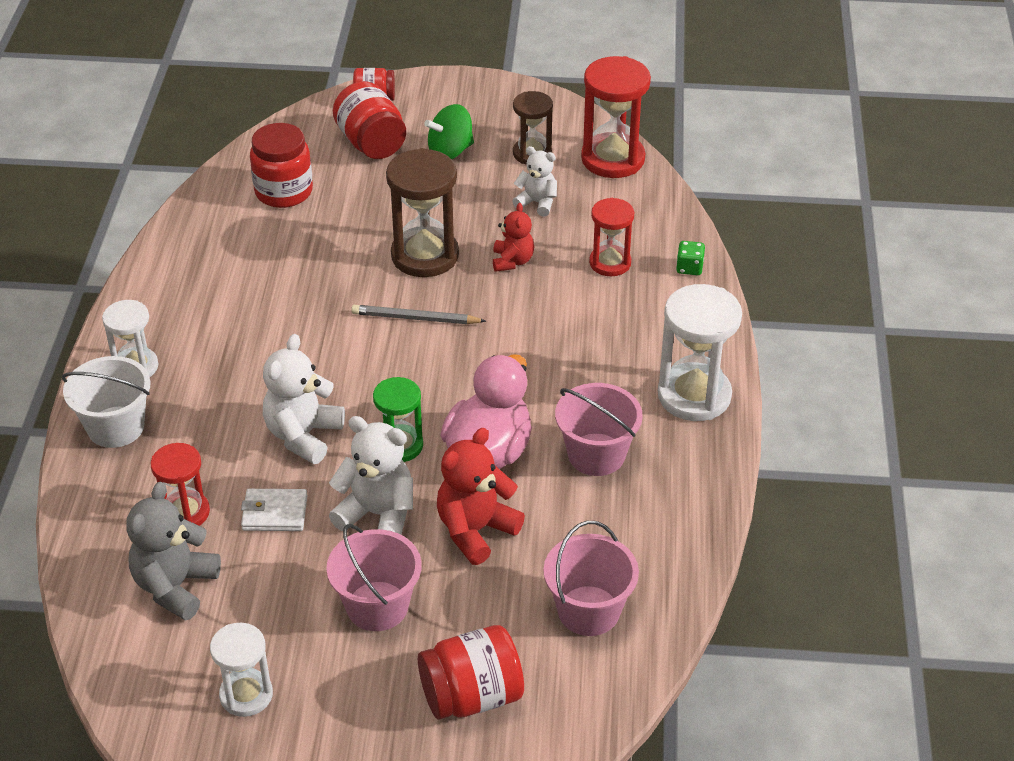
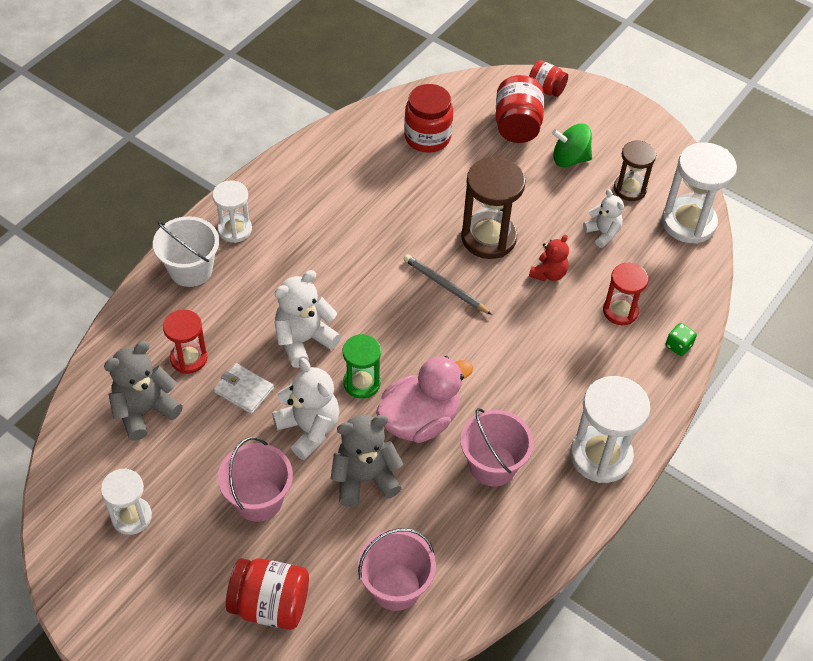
camera: 30 degrees right, 10 degrees up
red teddy bear [437,428,525,565] -> grey teddy bear [331,415,403,507]
red hourglass [581,56,651,178] -> white hourglass [662,142,737,244]

